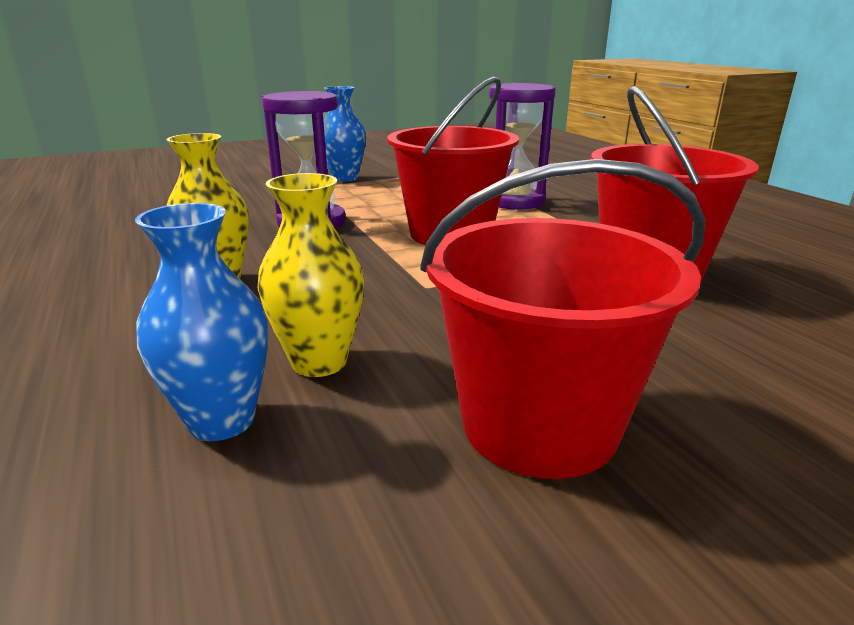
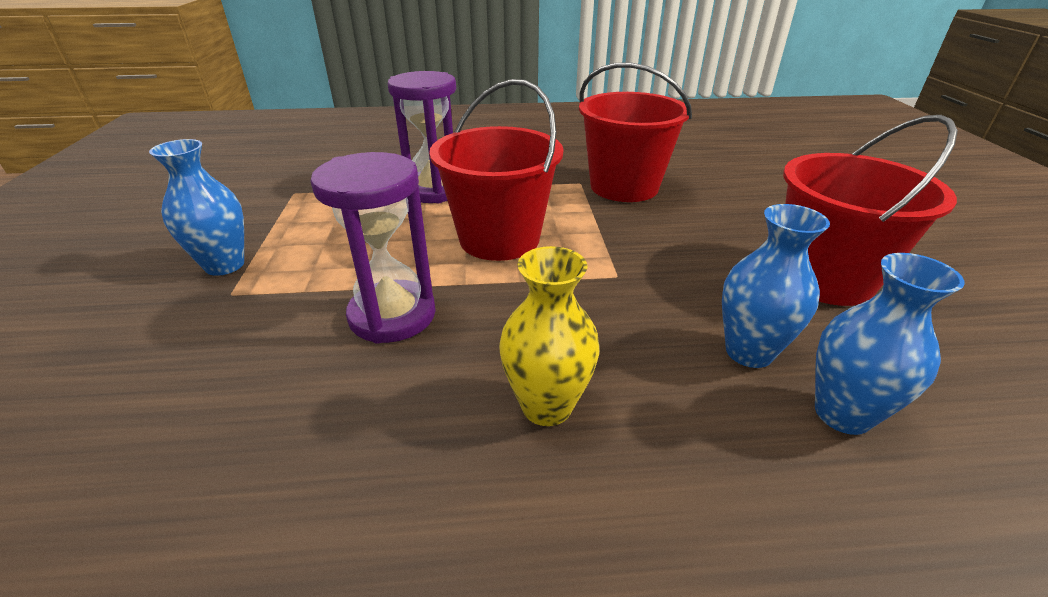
camera: 70 degrees left, 10 degrees up
yellow vase [258,173,364,377] -> blue vase [722,204,830,368]

